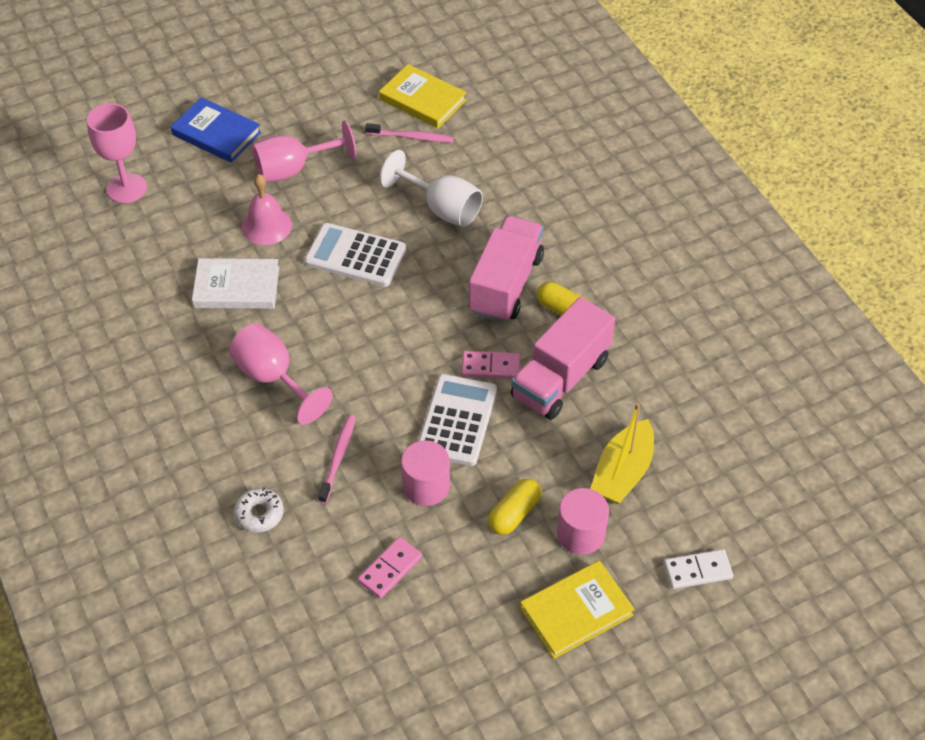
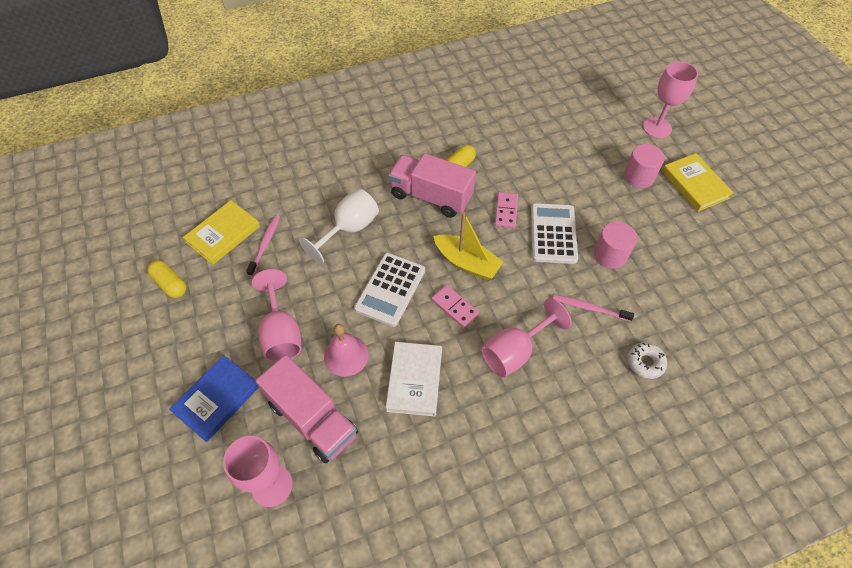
camera: 85 degrees left, 5 degrees up
pink domino [358,537,422,599] -> pink domino moved to [431,285,479,328]
white calculator [418,374,497,466] -> white calculator turned 75 degrees clockwise [531,203,578,264]
yellow capsule [488,479,542,535] -> yellow capsule moved to [147,260,187,298]
pink truck [511,297,615,420] -> pink truck moved to [256,355,358,463]
yellow boat [590,402,654,504] -> yellow boat moved to [433,212,503,280]
white domino [664,549,733,589] -> pink goblet [643,61,698,138]

